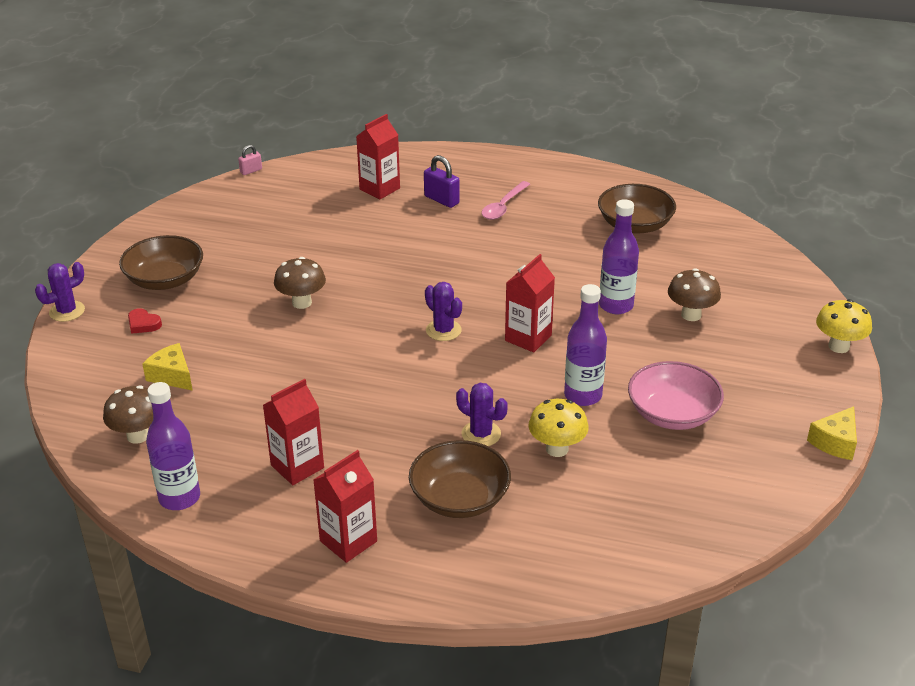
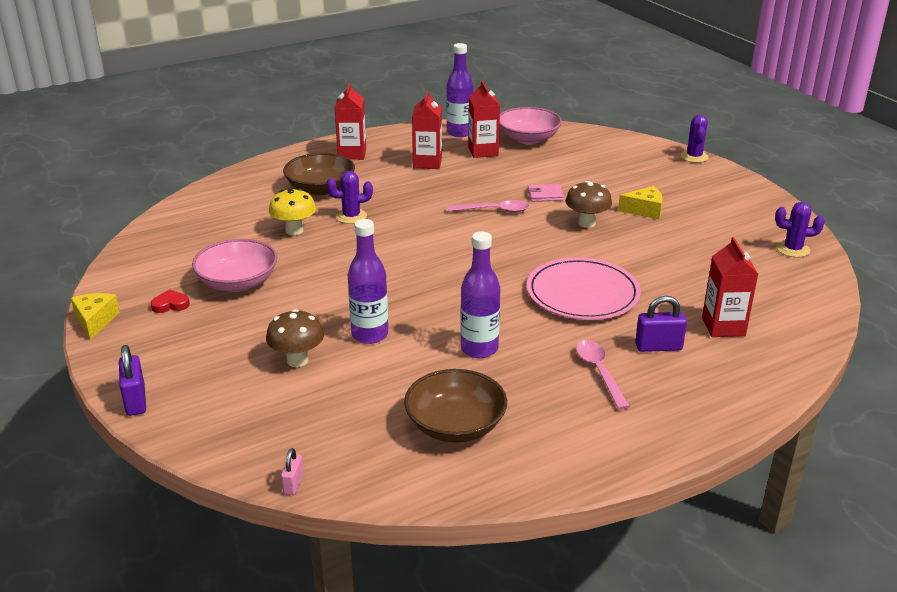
camera: 135 degrees right, 5 degrees down
brown mushroom [103,385,153,444] -> pink bowl [500,107,562,144]
brown bowl [119,235,203,290] -> none
red heart [128,308,162,334] -> red heart moved to [150,289,190,313]
yellow cheese [142,343,193,391] -> yellow cheese moved to [618,186,663,219]
pink padlock [238,145,262,175] -> pink padlock moved to [281,448,304,495]
purple cactus [425,282,462,341] -> purple cactus moved to [775,202,825,258]
red carton [505,254,555,353] -> red carton moved to [468,81,500,158]
purple bottle [564,284,607,406] -> purple bottle moved to [460,232,500,358]
yellow mushroom [816,299,872,353] -> purple padlock [119,345,146,416]
none -> pink spoon [447,200,530,213]
none -> pink wallet [527,184,564,202]
none -> pink plate [527,257,641,320]

